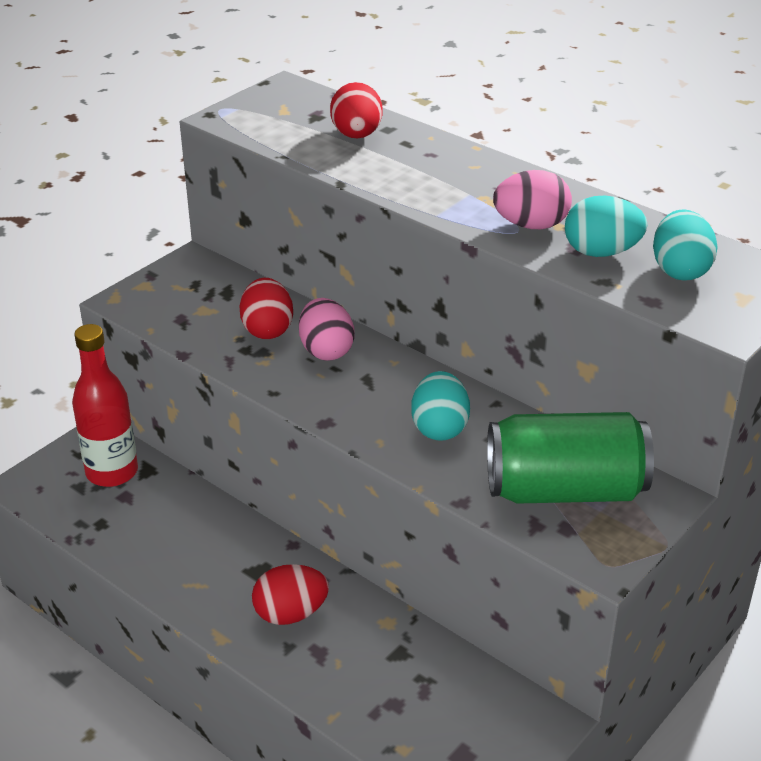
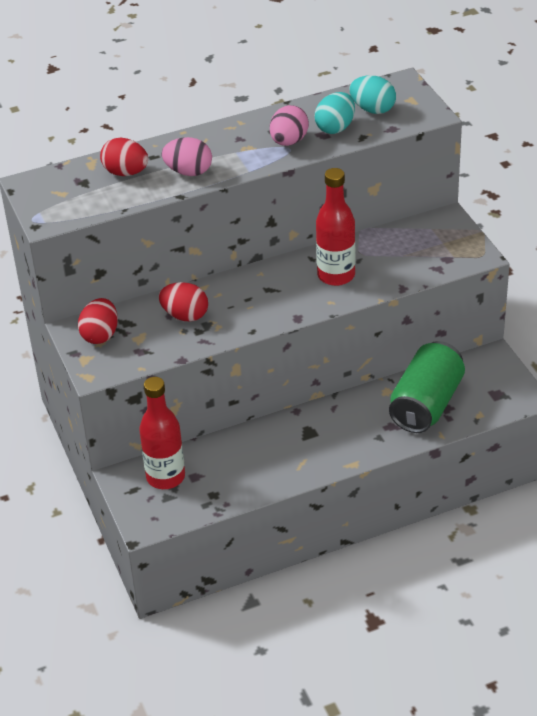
camera: 60 degrees left, 5 degrees up
red egg [252,564,329,625] -> red egg moved to [78,298,118,344]
pink egg [299,298,355,361] -> pink egg moved to [162,137,212,176]
turquoise egg [411,371,470,441] -> red bottle [316,168,355,286]
green can [487,412,654,504] -> green can moved to [389,341,465,433]

